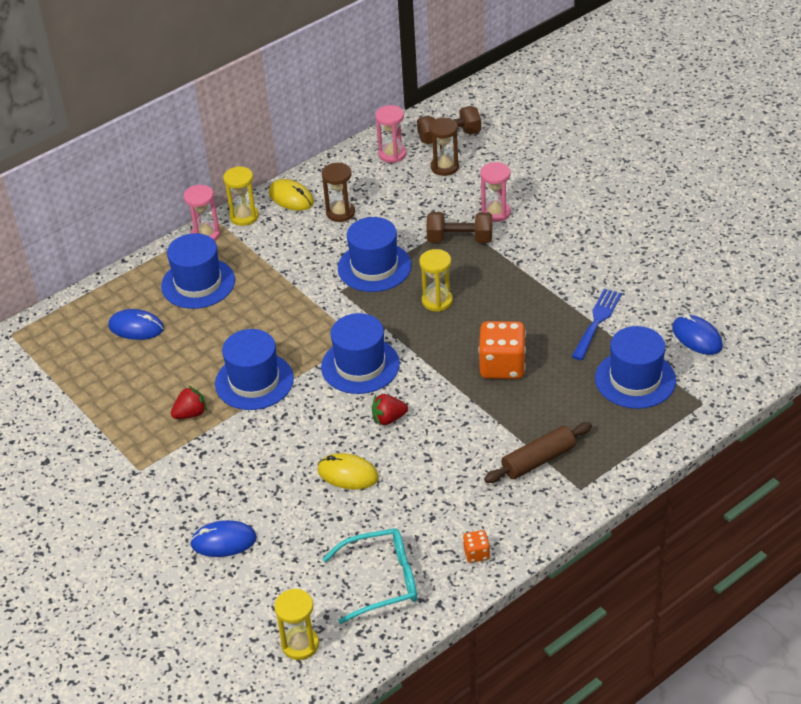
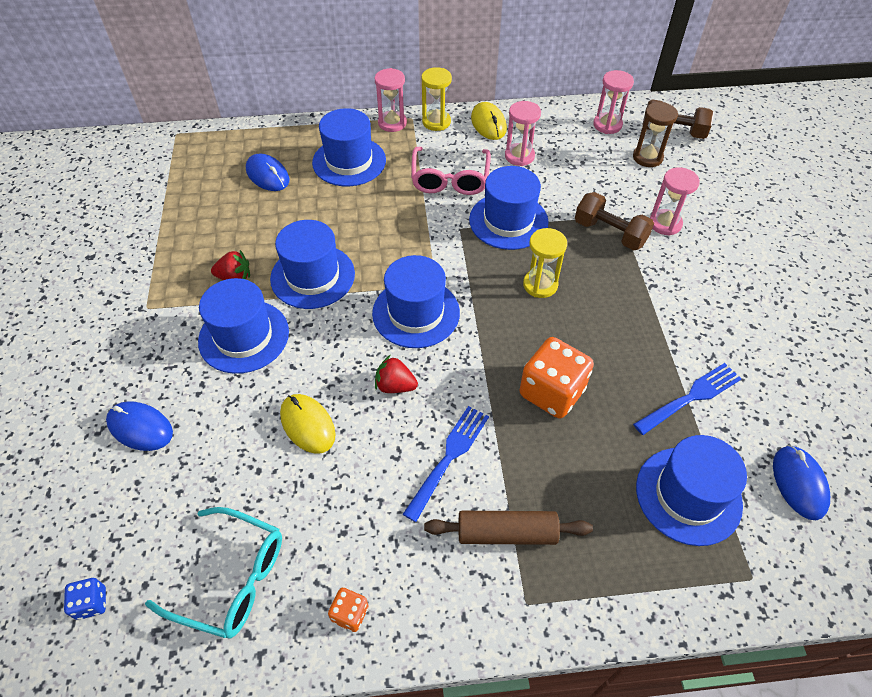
camera: 30 degrees right, 10 degrees up
yellow hourglass [274,588,319,660] -> blue dice [64,578,106,620]
brown hourglass [322,163,355,222] -> pink hourglass [505,101,541,166]
none -> blue hat [198,278,289,374]
none -> blue fork [403,406,489,522]
none -> pink glasses [411,147,491,195]

